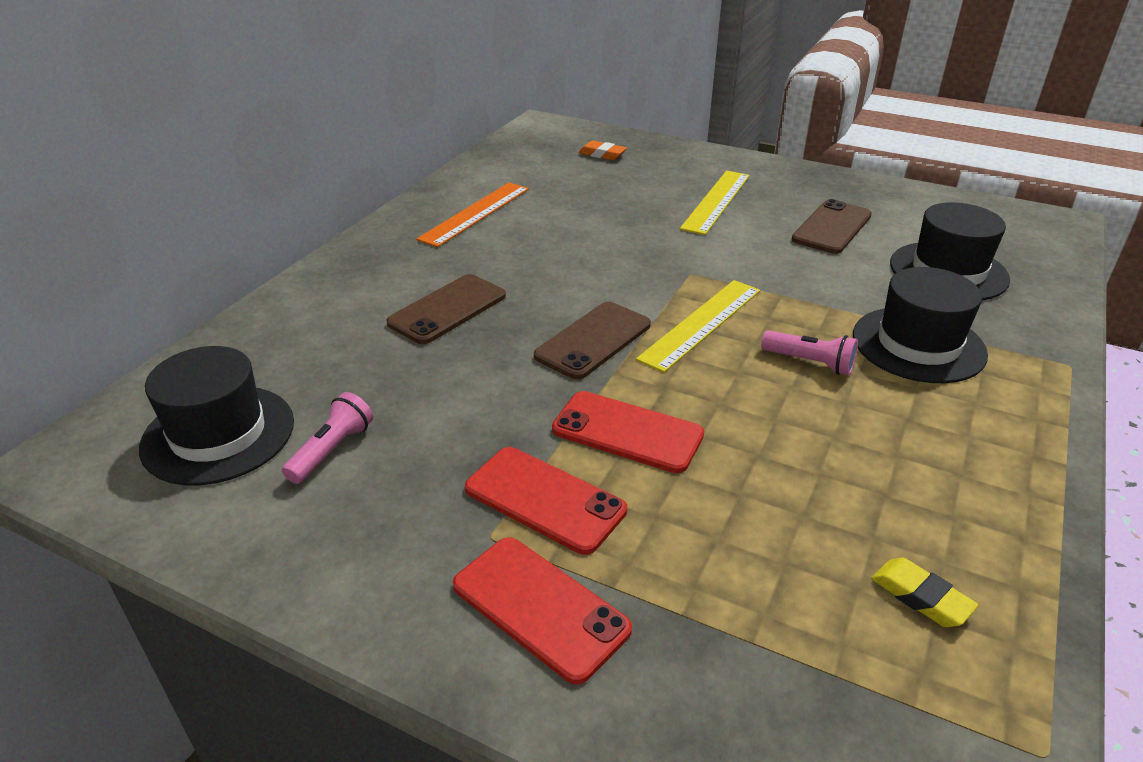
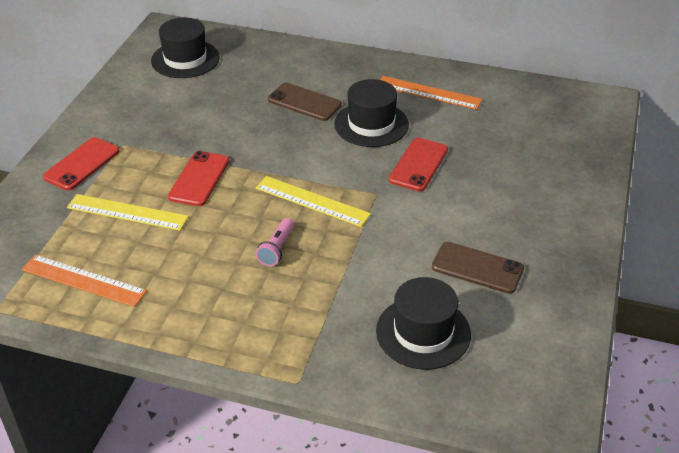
camera: 80 degrees right, 5 degrees up
pink flashlight [282,392,373,484] -> none
red phone [465,447,627,555] -> red phone moved to [389,138,448,191]
brown phone [534,302,651,379] -> none
orange eraser [578,141,627,160] -> none
yellow ruler [680,171,750,235] -> yellow ruler moved to [67,194,189,231]
black hat [853,267,988,383] -> black hat moved to [334,79,409,147]
yellow eraser [871,558,978,627] -> orange ruler [21,255,147,307]

